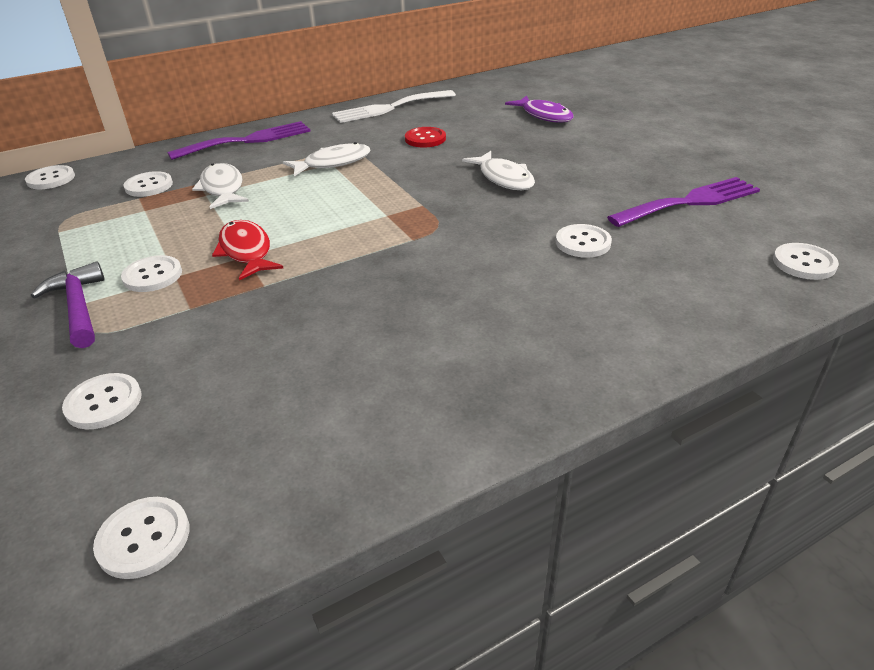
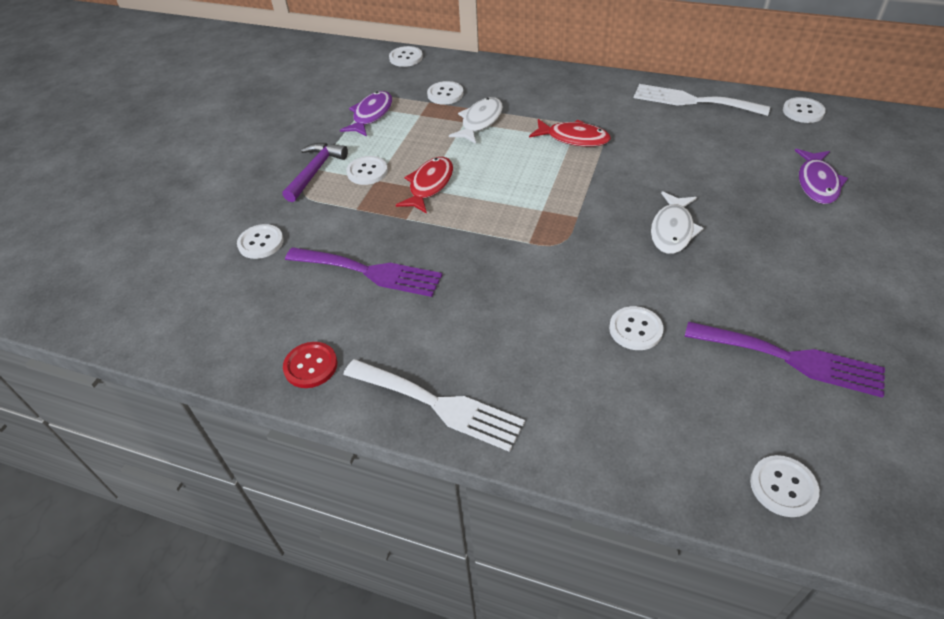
camera: 50 degrees right, 10 degrees up
white button [93,497,189,579] -> white button moved to [783,97,826,123]
purple fork [167,121,310,160] -> purple fork moved to [285,247,442,297]
white fish [283,142,371,177] -> red fish [529,119,611,147]
red button [405,127,446,148] -> red button moved to [283,342,337,388]
none -> purple fish [340,91,392,136]
none -> white fork [343,359,525,452]

